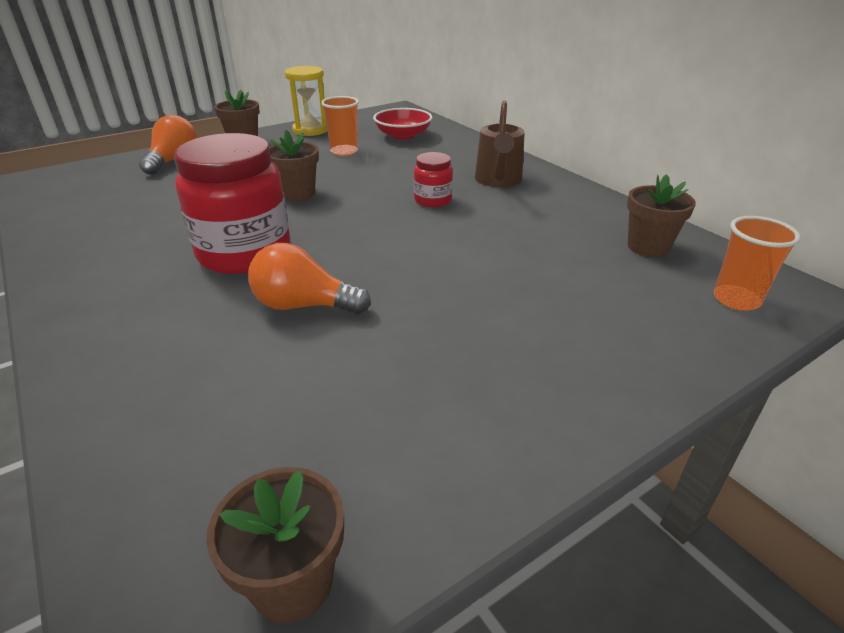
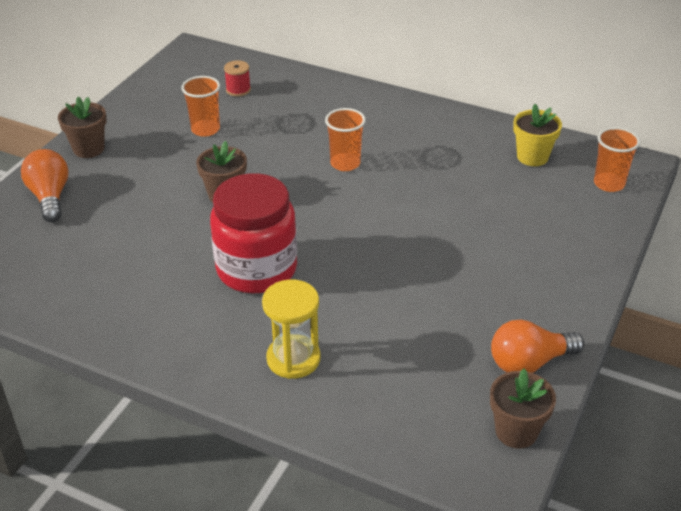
camera: 30 degrees left, 5 degrees up
orange light bulb [248,243,371,314] -> orange light bulb moved to [491,319,584,373]
yellow hourglass [285,66,328,136] -> yellow hourglass moved to [262,279,321,379]
red bowl [373,108,432,140] -> red spool [224,60,251,97]
red jar [414,152,453,207] -> orange cup [325,108,366,171]
brown watering can [475,101,525,187] -> none
brown flower pot [627,174,696,257] -> yellow flower pot [513,104,562,166]

